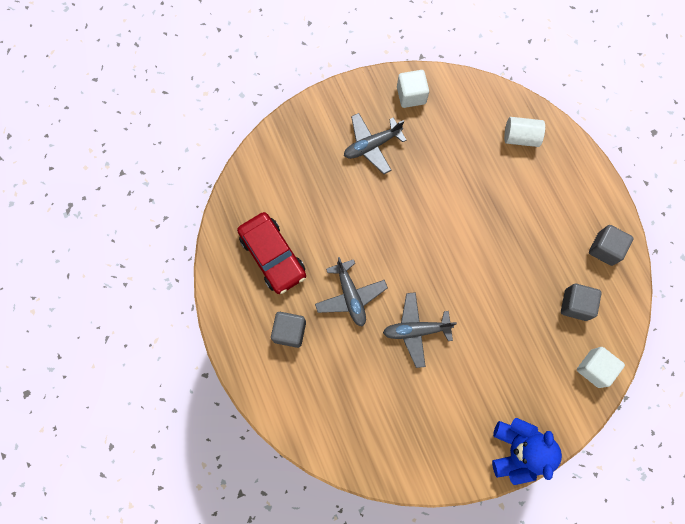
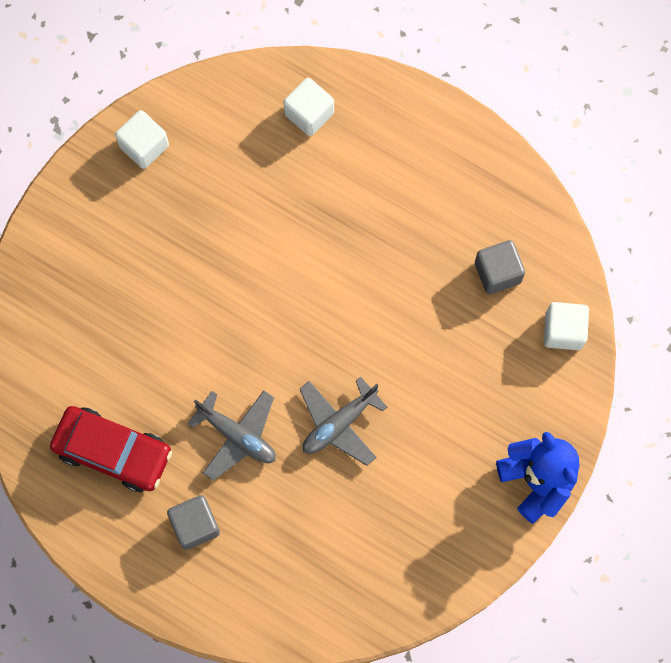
camera: 35 degrees left, 0 degrees up
grey plane [344,113,407,174] -> none
white cylinder [504,117,545,147] -> white cube [283,78,334,136]
grey cube [589,225,634,266] -> none

